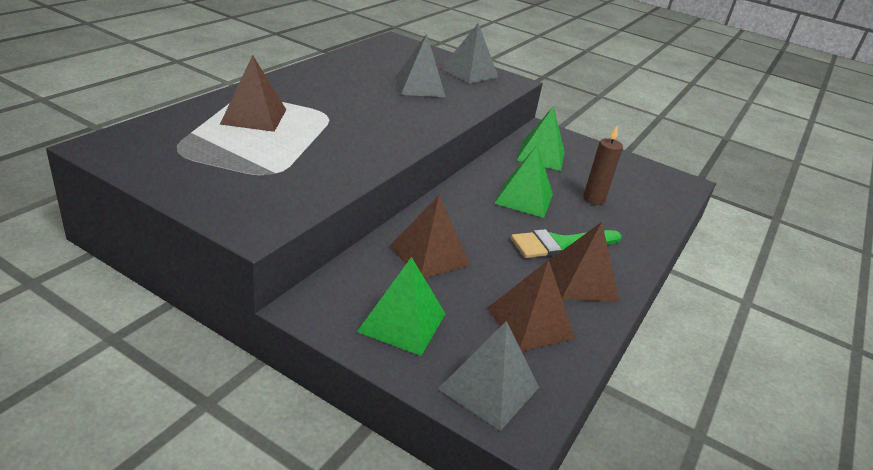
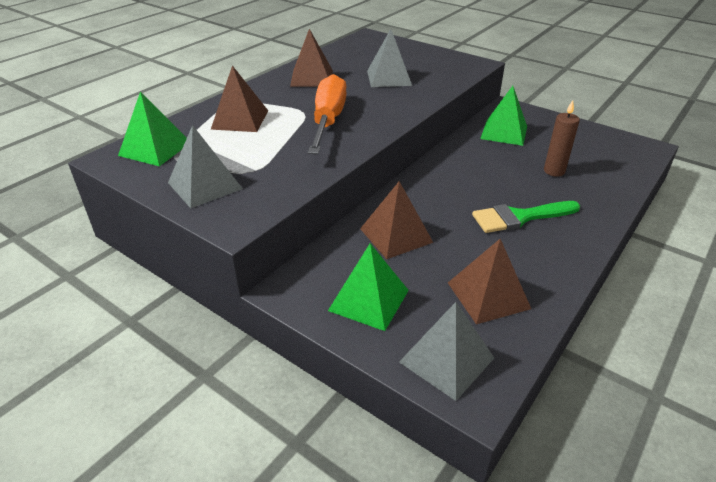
camera: 10 degrees right, 5 degrees up
grey pyramid [441,24,498,84] -> grey pyramid moved to [168,125,243,208]
green pyramid [494,144,553,218] -> green pyramid moved to [118,92,187,166]
brown pyramid [549,222,620,302] -> brown pyramid moved to [290,29,333,87]
none -> orange screwdriver [308,74,347,154]

